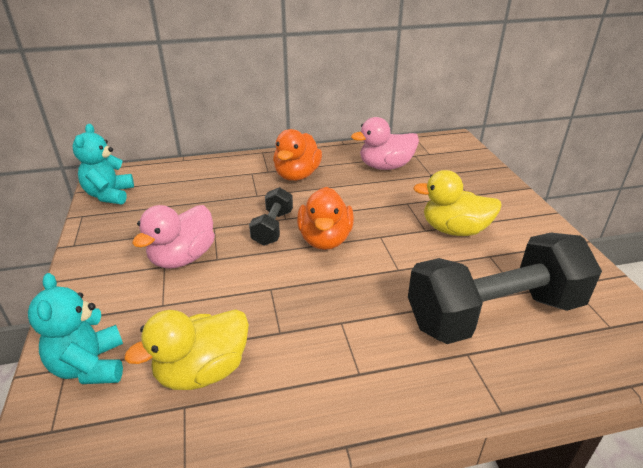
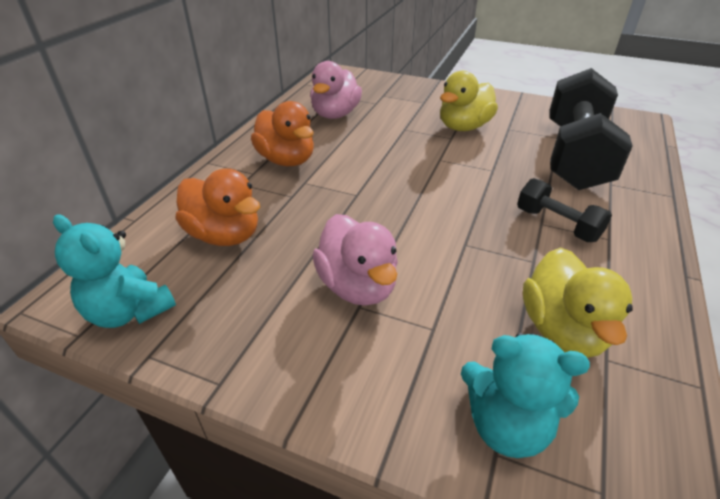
camera: 55 degrees left, 5 degrees up
black dumbbell [249,187,293,246] -> black dumbbell moved to [517,178,612,242]
orange duck [297,187,354,250] -> orange duck moved to [176,168,260,246]

